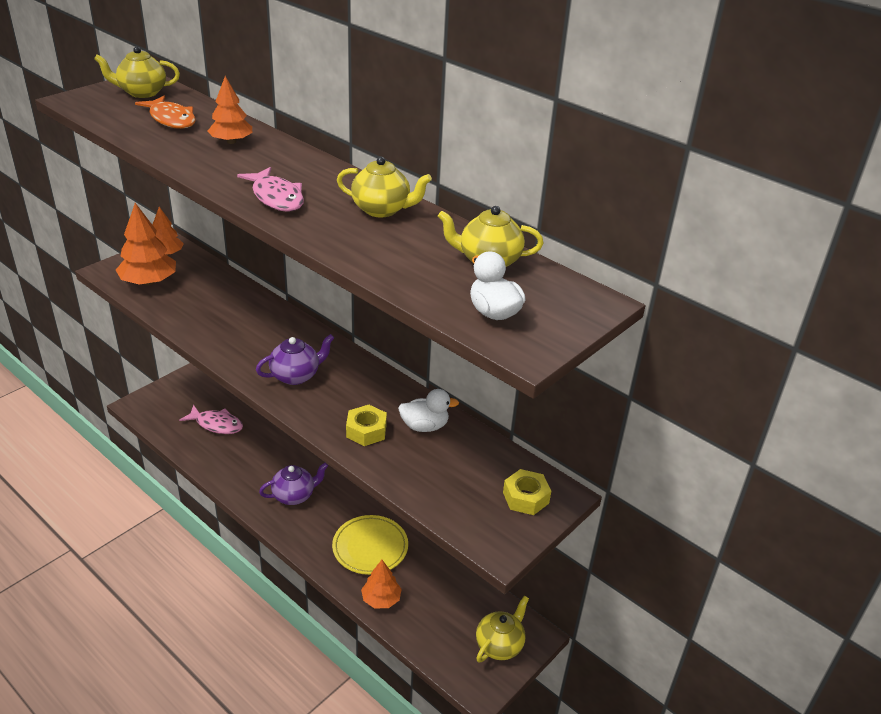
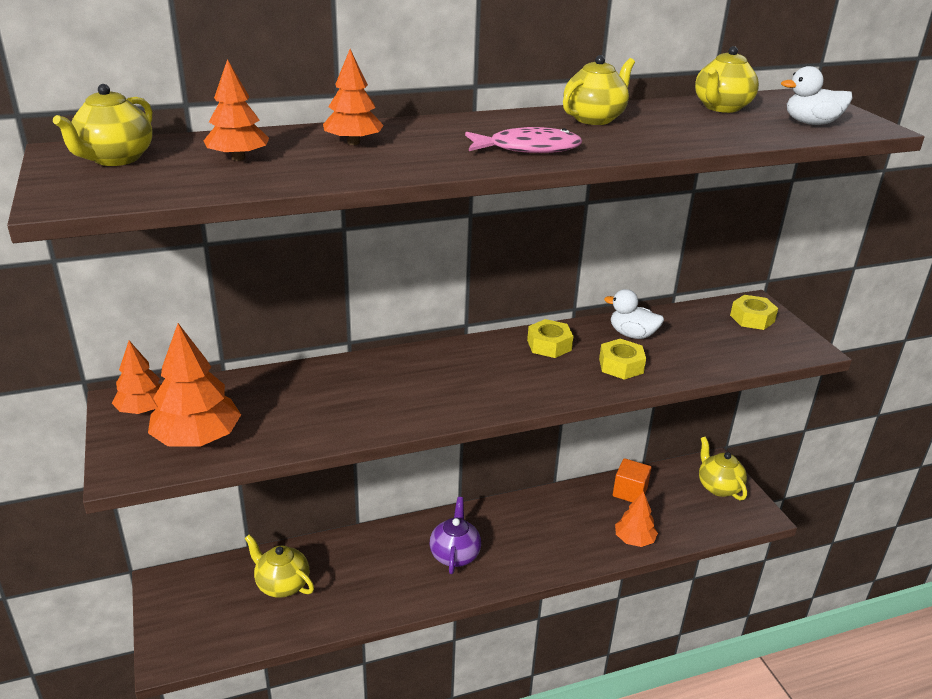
camera: 60 degrees left, 5 degrees down
orange fish [135,96,196,129] -> orange tree [204,59,269,161]
pink fish [179,405,243,434] -> yellow teapot [245,534,314,598]
purple teapot [256,334,334,385] -> none
yellow plate [332,515,408,575] -> none
white duck [398,389,459,432] -> white duck turned 90 degrees counterclockwise [604,289,664,339]
none -> yellow nut [527,319,573,358]
none -> orange cube [613,458,651,503]

